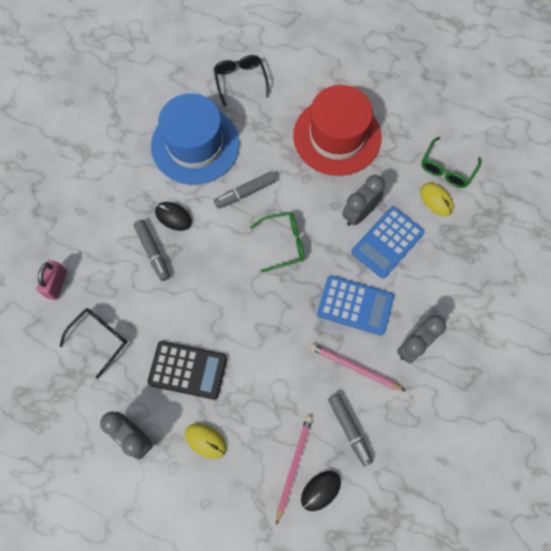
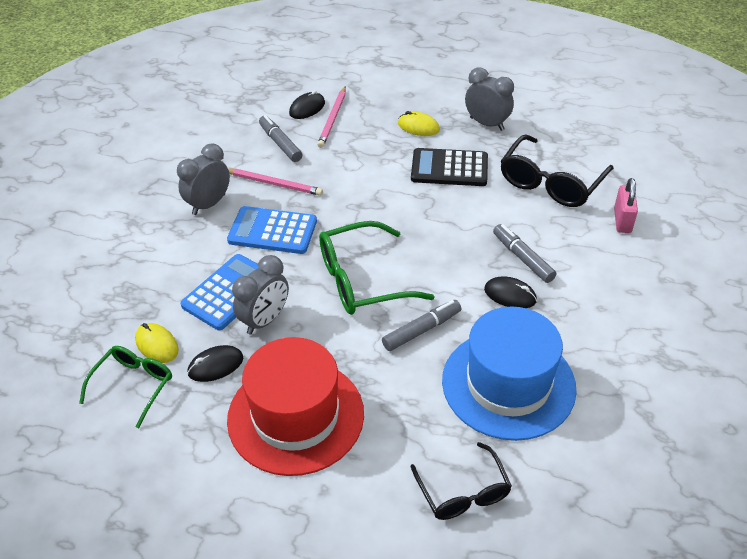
camera: 175 degrees right, 25 degrees down
black glasses [60,308,127,379] -> black glasses [501,134,614,207], size x1.57
green glasses [250,212,305,272] -> green glasses [319,221,435,315], size x1.57
none -> black mouse [187,345,243,382]

